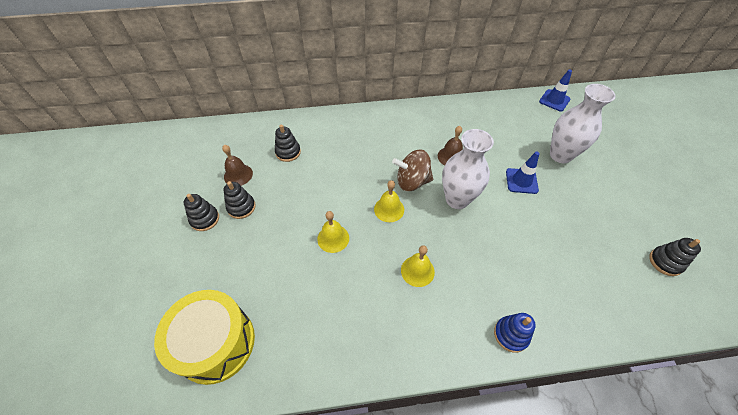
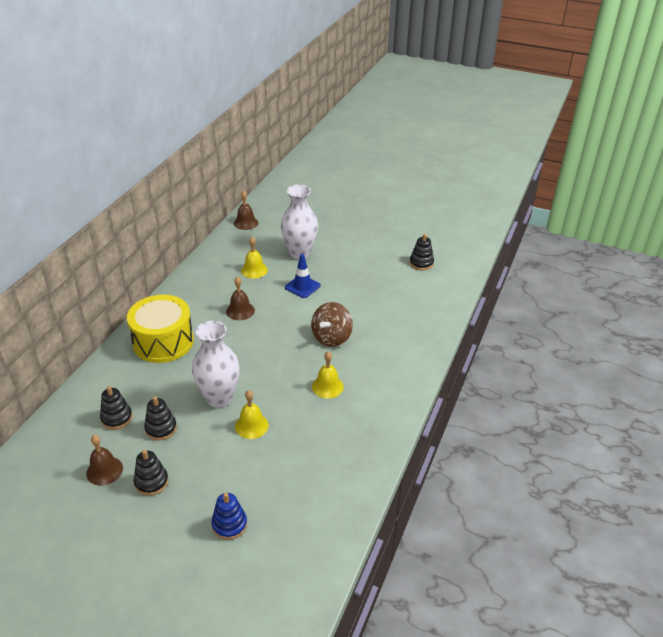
camera: 60 degrees left, 15 degrees down
yellow drum [154,290,255,385] -> yellow drum moved to [127,295,194,363]
black stacking toy [184,194,219,231] -> black stacking toy moved to [144,396,177,440]
yellow bell [374,180,404,222] -> yellow bell moved to [241,237,268,279]
brown spinning top [392,150,433,191] -> brown spinning top moved to [311,302,353,347]
white vase [442,129,494,209] -> white vase moved to [192,321,240,408]
blue stacking toy [494,313,536,353] -> blue stacking toy moved to [211,493,247,540]
blue traffic cone [539,70,572,111] -> brown bell [234,191,258,230]

